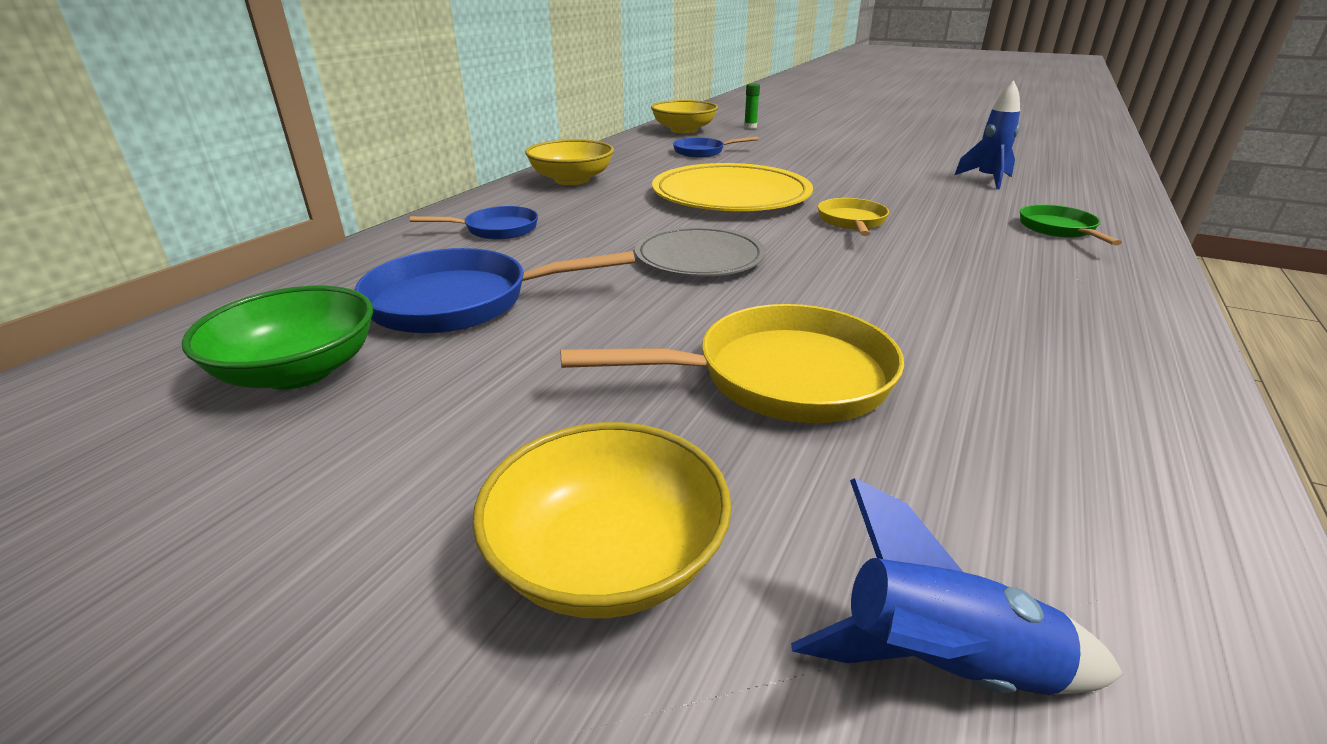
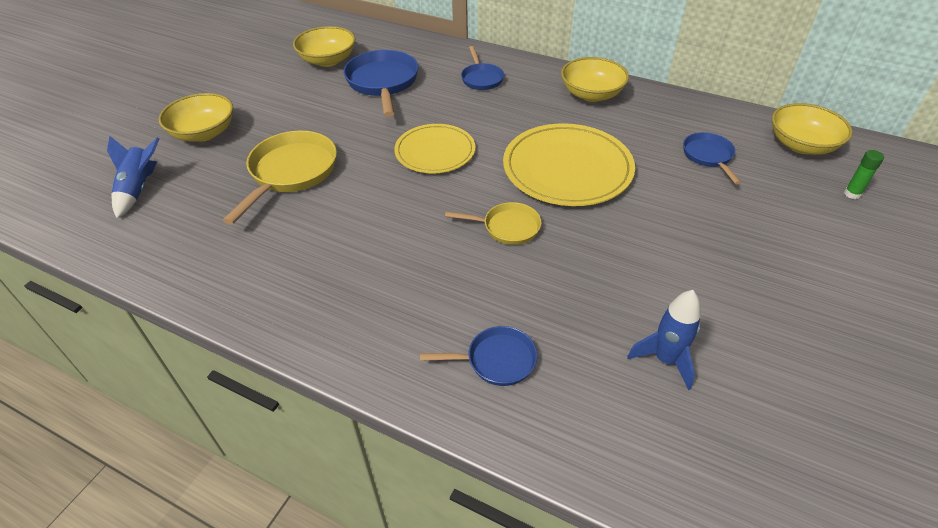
camera: 90 degrees right, 15 degrees up
green bowl [182,286,373,389] -> yellow bowl [293,26,355,67]
yellow pan [561,304,904,423] -> yellow pan turned 150 degrees counterclockwise [223,131,337,225]
grey plate [635,226,766,276] -> yellow plate [394,124,475,174]
green pan [1020,204,1122,246] -> blue pan [420,326,537,386]

